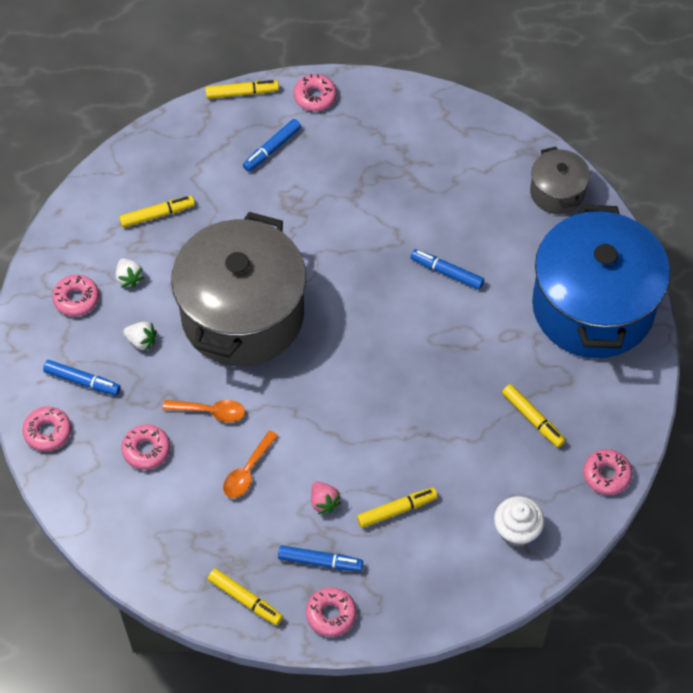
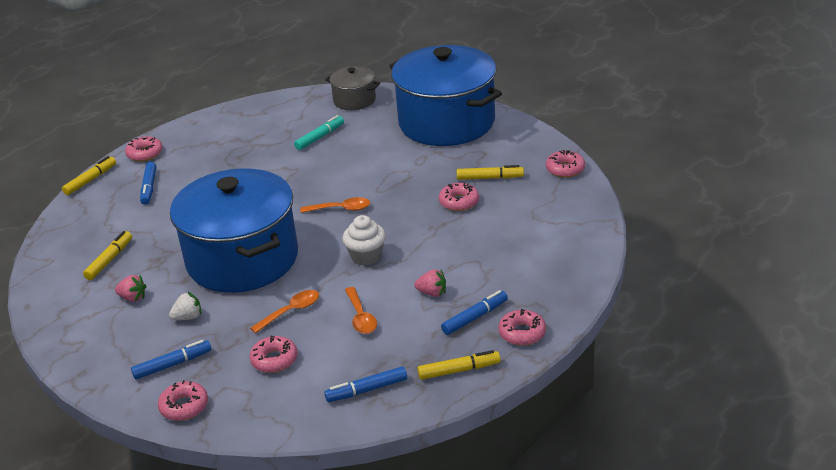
camera: 45 degrees left, 25 degrees down
pink donut [52,275,99,316] -> pink donut moved to [439,183,479,211]
white strawberry [116,258,144,288] -> pink strawberry [115,275,146,302]
grey pot [171,212,306,366] -> blue pot [170,168,298,293]
yellow marker [357,487,438,528] -> none
blue marker [410,249,484,290] -> blue marker moved to [324,366,407,402]
white cupcake [494,496,545,547] -> white cupcake moved to [342,215,386,266]
none -> turquoise marker [294,115,344,150]
none -> orange spoon [300,197,370,213]

